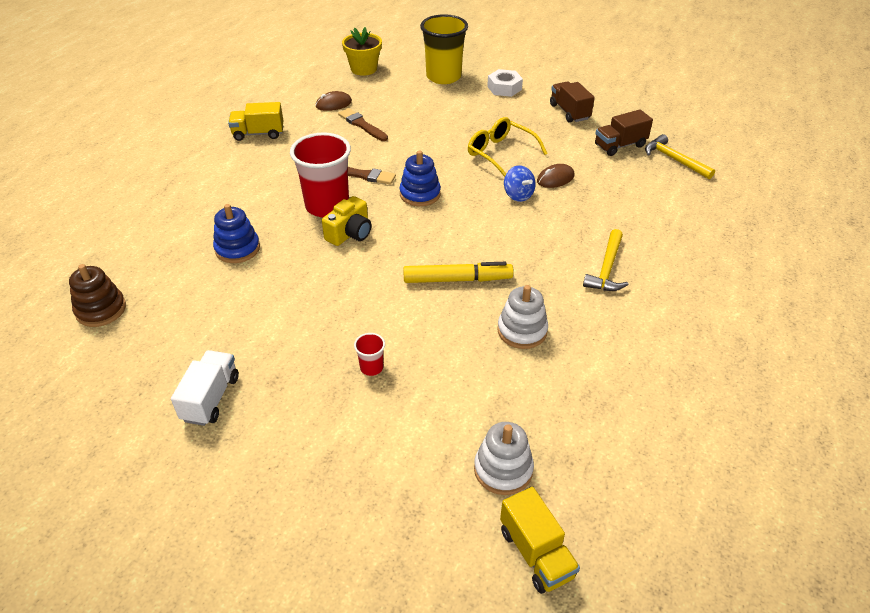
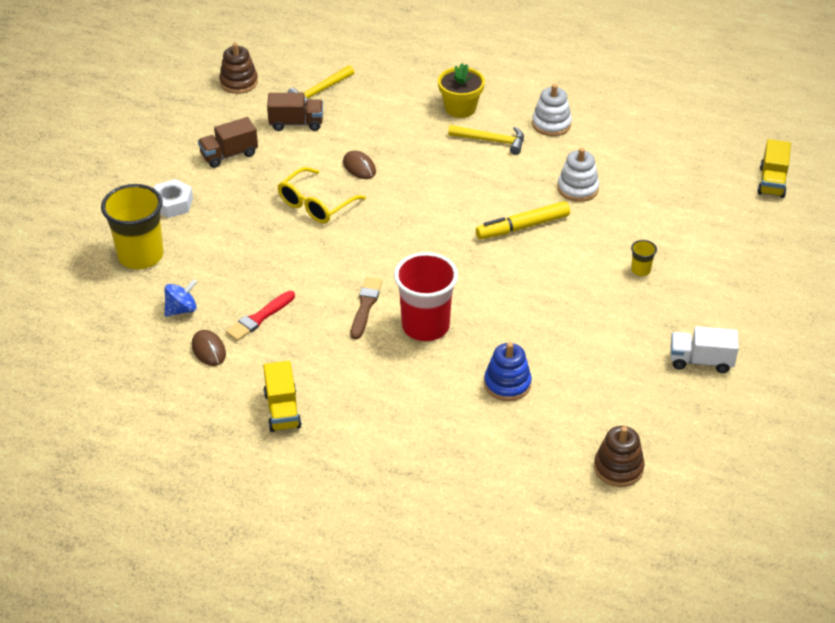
camera: 95 degrees left, 0 degrees up
yellow camera [322,196,371,246] -> none
brown brush [338,108,388,141] -> red brush [226,291,295,341]
yellow flower pot [342,27,382,76] -> yellow flower pot moved to [438,63,485,118]
red cup [354,333,385,376] -> yellow cup [631,240,657,276]
blue stacking toy [399,150,441,206] -> none
yellow marker [403,262,514,283] -> yellow marker turned 105 degrees counterclockwise [476,201,570,239]
white stacking toy [474,422,534,495] -> white stacking toy moved to [532,84,572,136]
yellow truck [500,487,580,594] -> yellow truck turned 135 degrees clockwise [757,139,791,198]
blue spinning top [504,165,536,202] -> blue spinning top moved to [164,279,197,317]
brown truck [595,109,653,156] -> brown truck turned 60 degrees counterclockwise [267,93,323,131]
none -> brown stacking toy [219,43,258,94]

